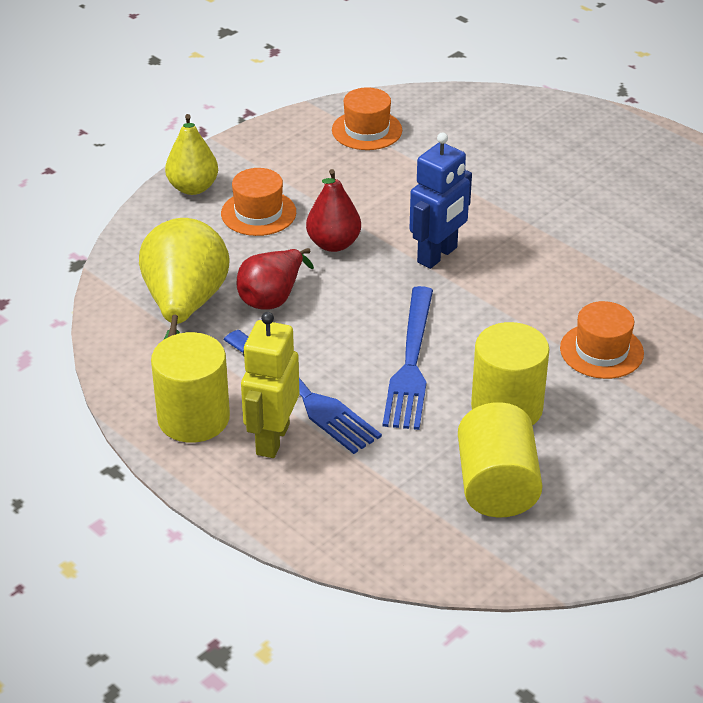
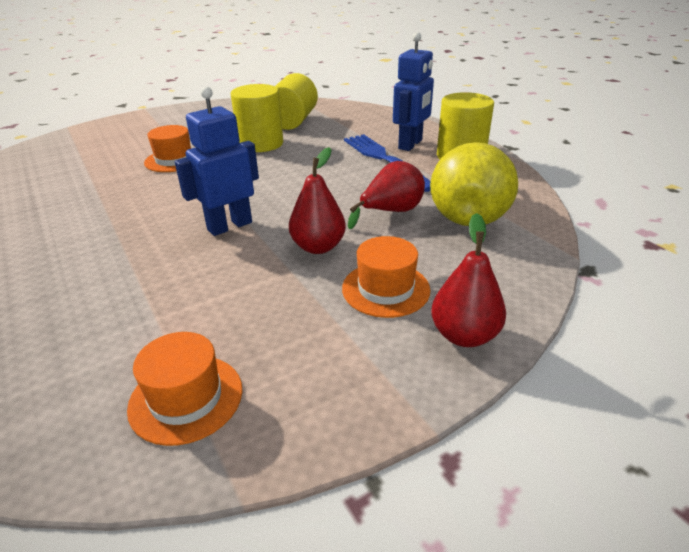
camera: 165 degrees left, 5 degrees down
yellow pear [165,114,218,195] -> red pear [431,213,506,347]
yellow robot [241,312,299,458] -> blue robot [393,32,434,151]
blue fork [383,286,433,430] -> none

